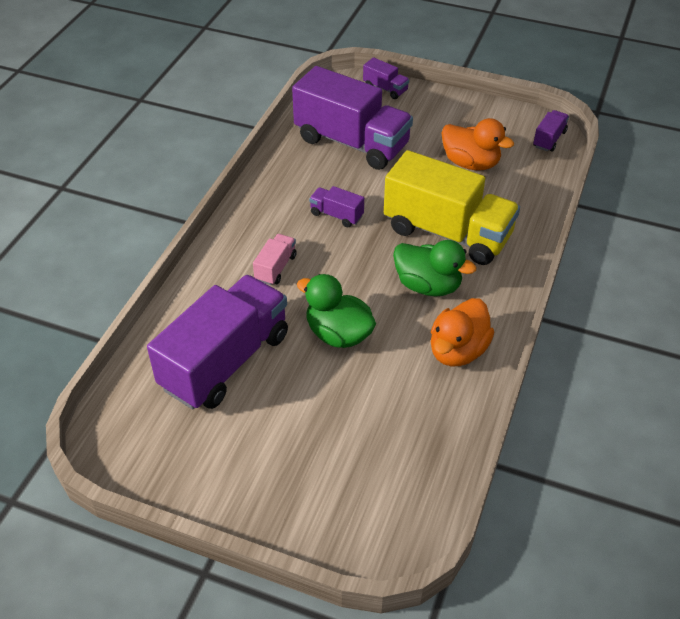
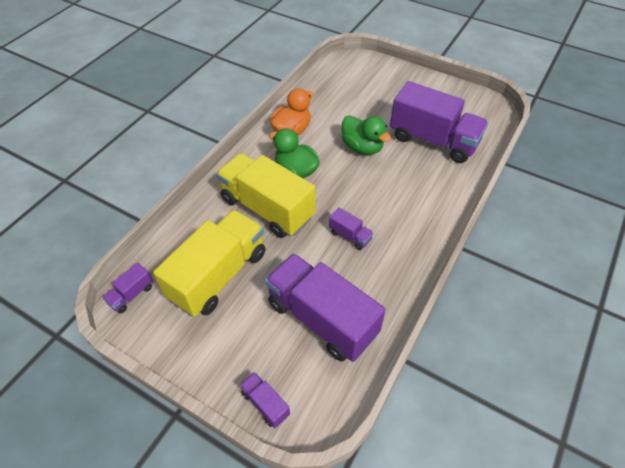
camera: 170 degrees left, 5 degrees up
purple truck [147,275,288,410] -> purple truck turned 105 degrees counterclockwise [390,81,488,163]
pink truck [253,234,297,285] -> none
orange duck [441,118,514,171] -> yellow truck [153,210,266,317]

